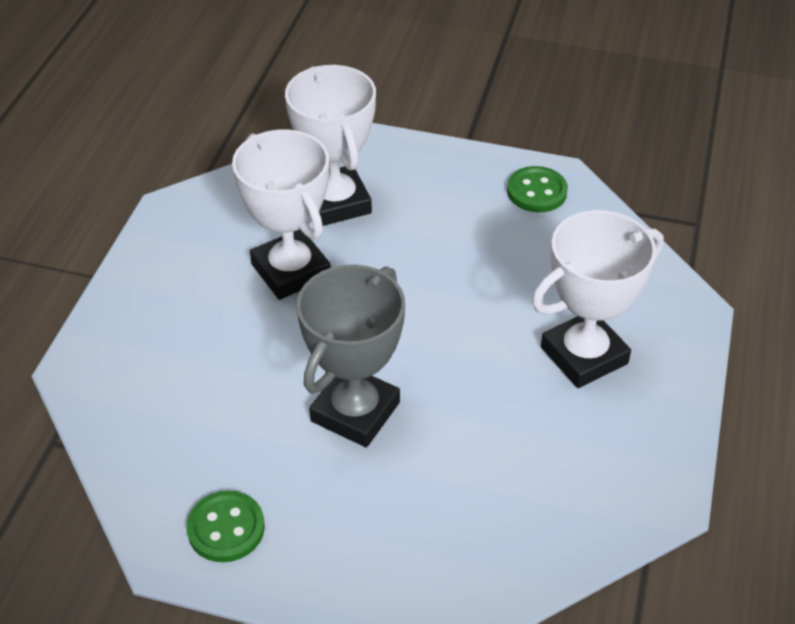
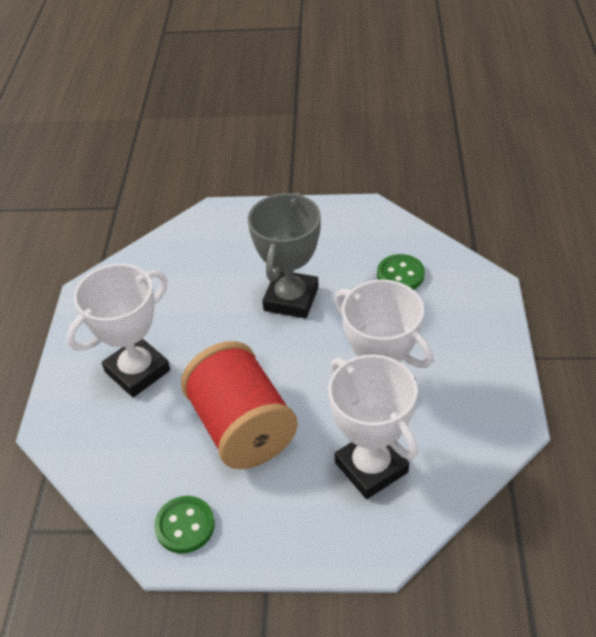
camera: 170 degrees right, 0 degrees up
green button [187,491,265,562] -> green button moved to [377,254,425,290]
none -> red spool [181,341,298,469]

